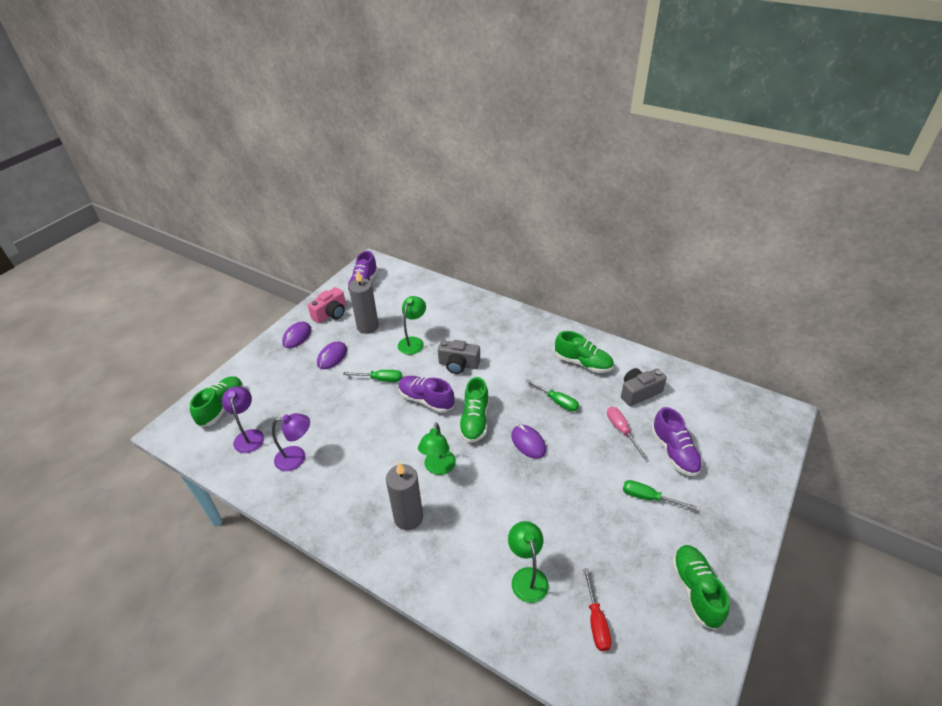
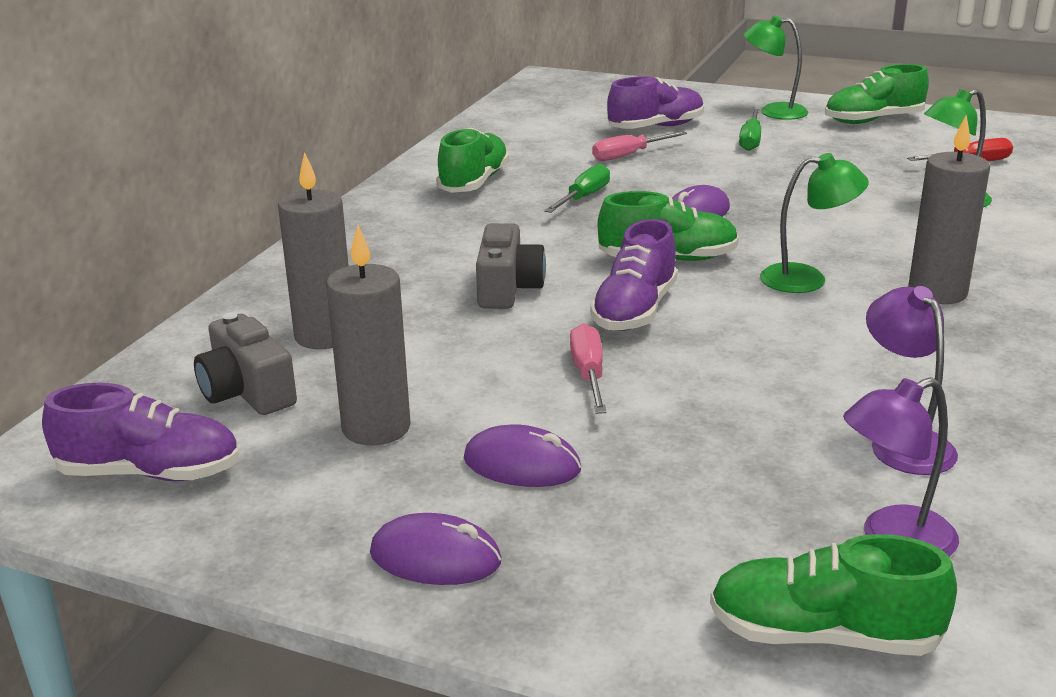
camera: 100 degrees left, 15 degrees down
pink camera [308,287,346,323] -> none
green screwdriver [343,370,402,382] -> pink screwdriver [570,323,607,414]
green lamp [398,296,426,355] -> green lamp moved to [744,15,808,120]
grey camera [621,368,667,406] -> grey camera moved to [194,313,297,415]
none -> grey candle [278,152,349,349]

